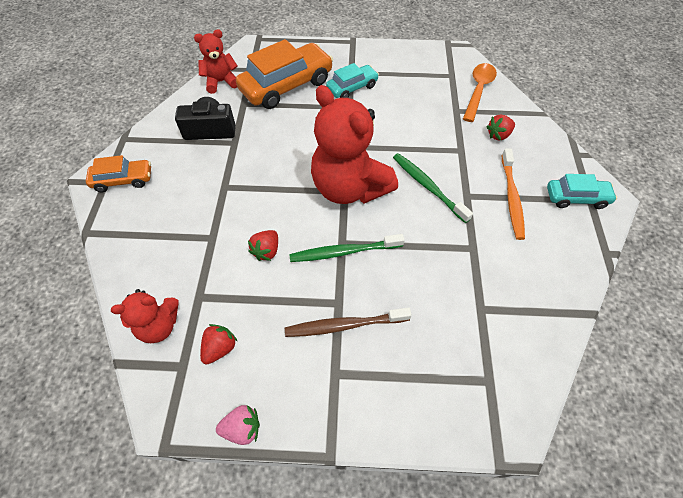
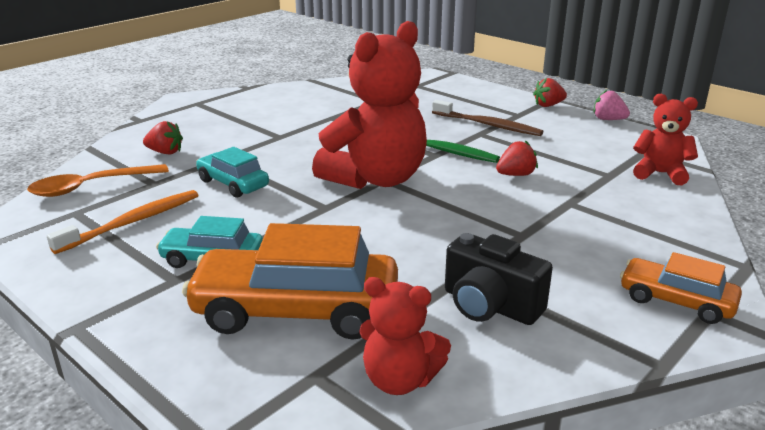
camera: 140 degrees left, 30 degrees down
red strawberry [200,324,238,364] -> red strawberry moved to [533,78,567,107]
red teddy bear [311,85,398,204] -> red teddy bear turned 45 degrees clockwise [312,21,427,189]
green toothbrush [393,153,473,223] -> none
orange toothbrush [502,148,525,240] -> orange toothbrush moved to [47,190,198,254]
turquoise car [547,174,617,209] -> turquoise car moved to [196,147,269,198]

